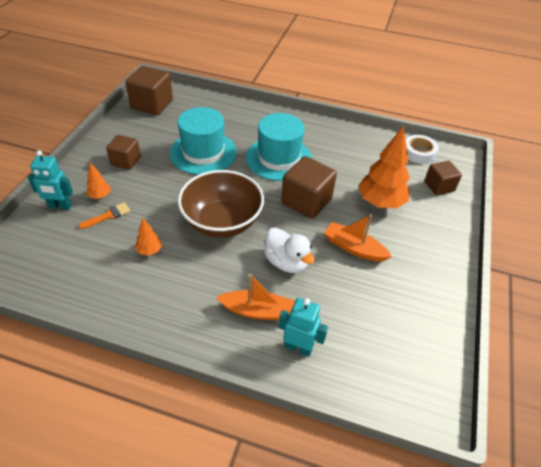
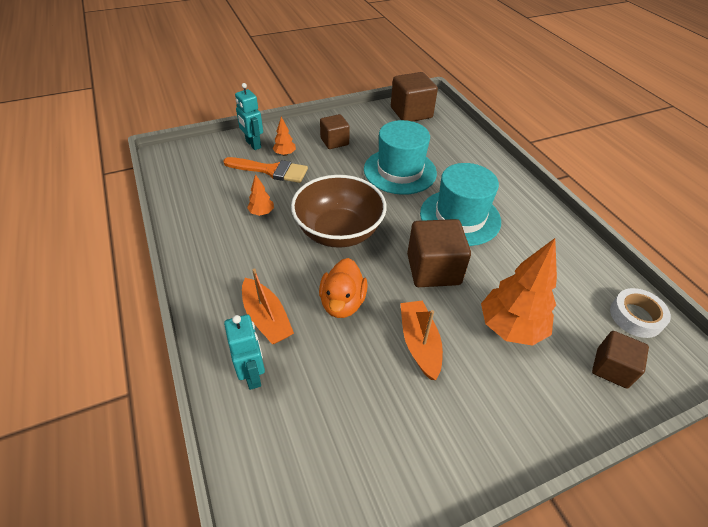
camera: 50 degrees right, 0 degrees up
orange brush [79,202,131,229] -> orange brush [223,157,308,183], size x1.74
white duck [264,227,315,273] -> orange duck [319,258,368,318]

